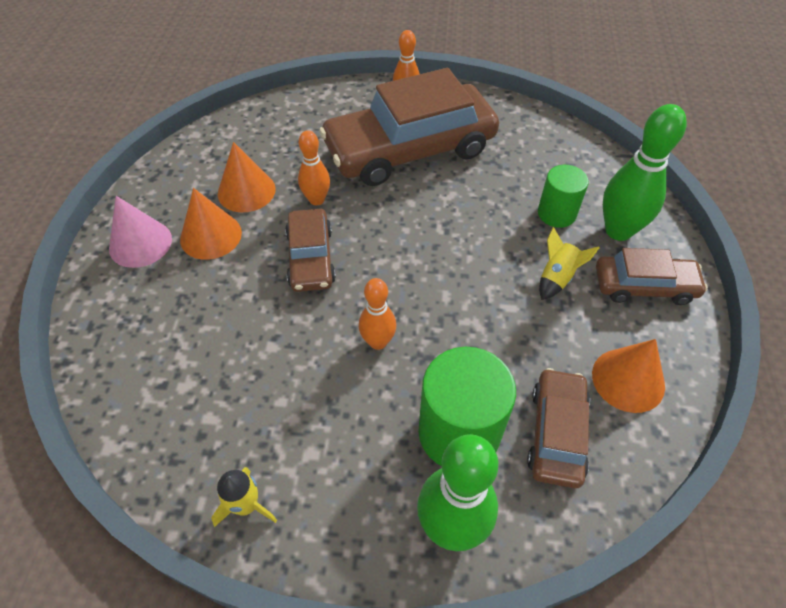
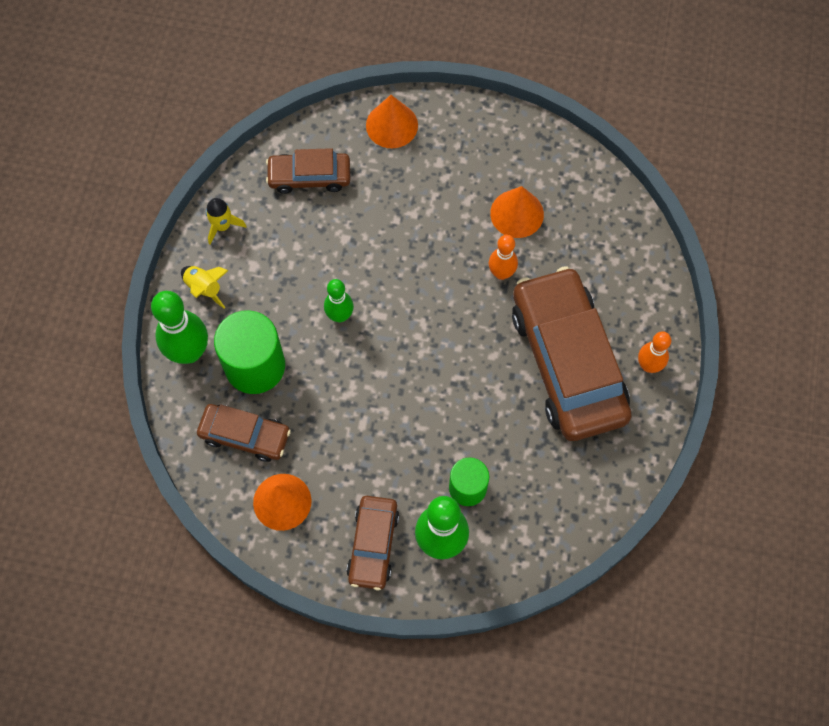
camera: 95 degrees right, 15 degrees up
pink cone [109,196,172,268] -> none
orange cone [180,188,242,260] -> orange cone moved to [366,95,418,148]
brown car [285,209,336,292] -> brown car moved to [266,148,350,194]
orange bowling pin [359,278,396,350] -> green bowling pin [324,279,354,322]
yellow rocket [539,227,600,300] -> yellow rocket moved to [181,266,229,309]

